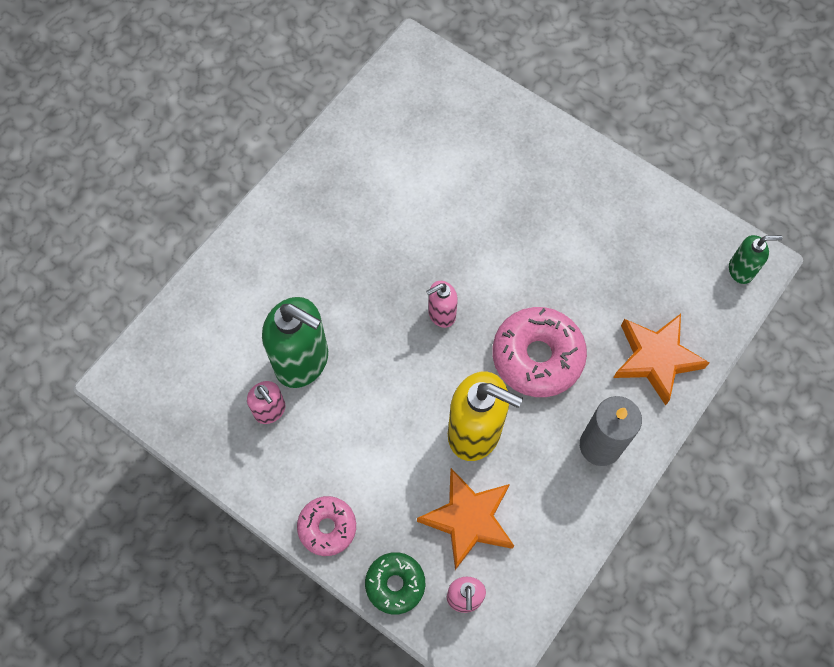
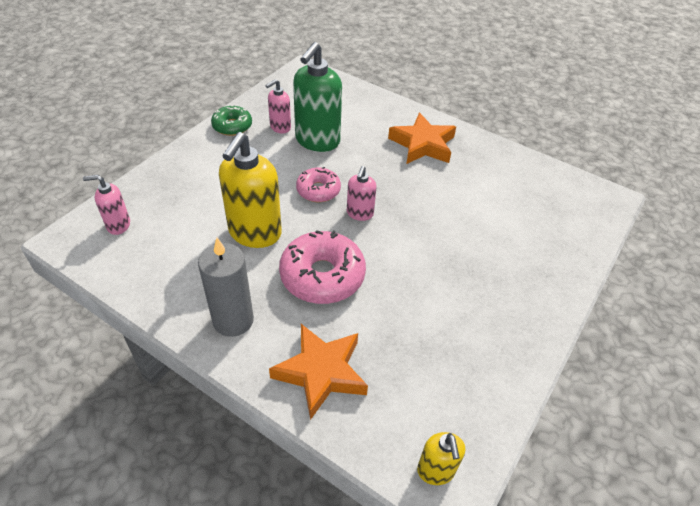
camera: 85 degrees right, 20 degrees down
pink donut [297,496,356,556] -> pink donut moved to [296,167,341,202]
green donut [365,552,425,615] -> green donut moved to [211,105,252,136]
orange star [417,468,514,570] -> orange star moved to [388,113,456,164]
pink soap dispenser [426,281,458,328] -> pink soap dispenser turned 135 degrees counterclockwise [347,166,377,221]
green soap dispenser [729,235,782,284] -> yellow soap dispenser [417,432,465,485]

